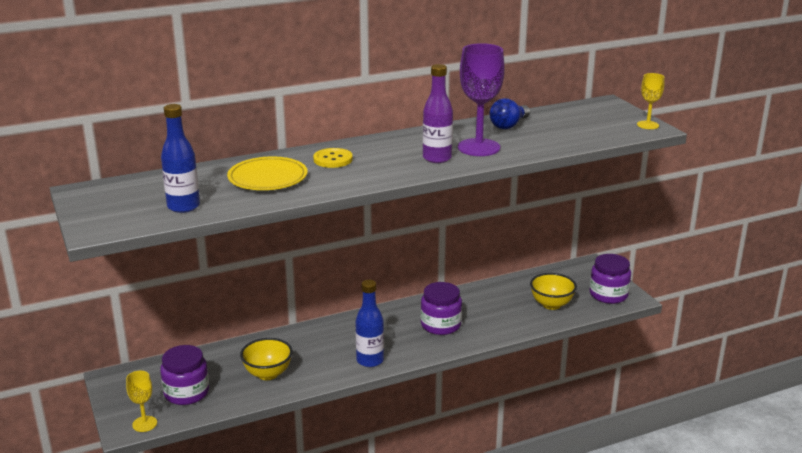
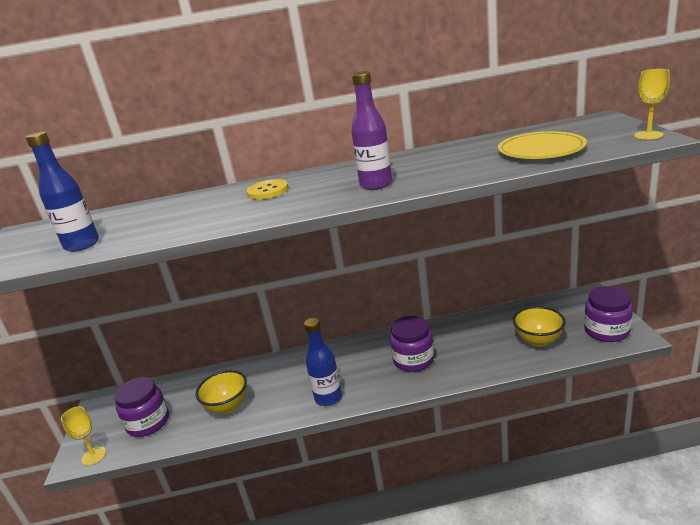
camera: 20 degrees right, 0 degrees up
yellow plate [227,157,308,190] -> yellow plate moved to [498,131,587,159]
purple goblet [458,43,505,156] -> none
blue light bulb [490,98,530,129] -> none

